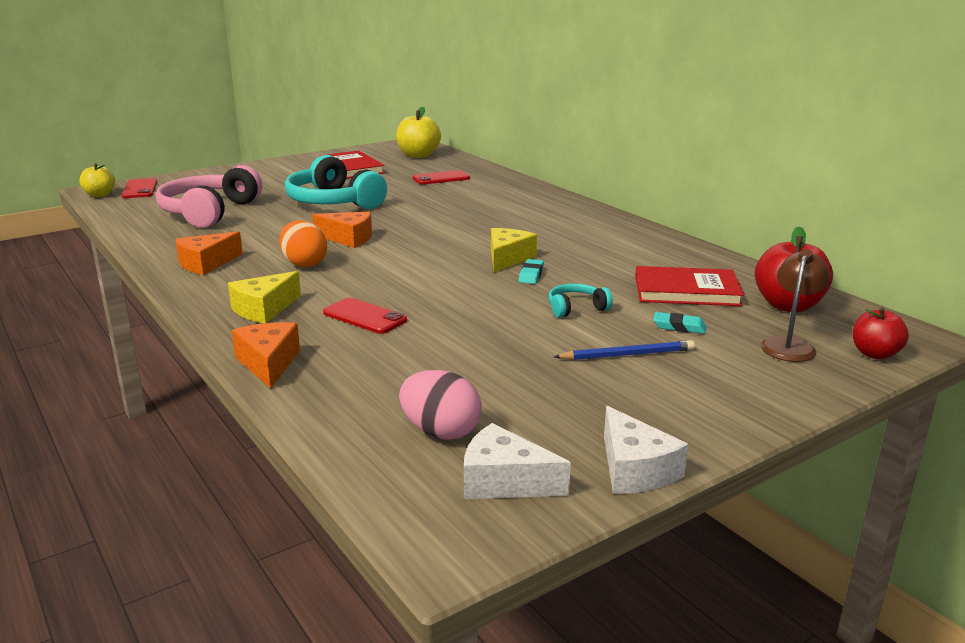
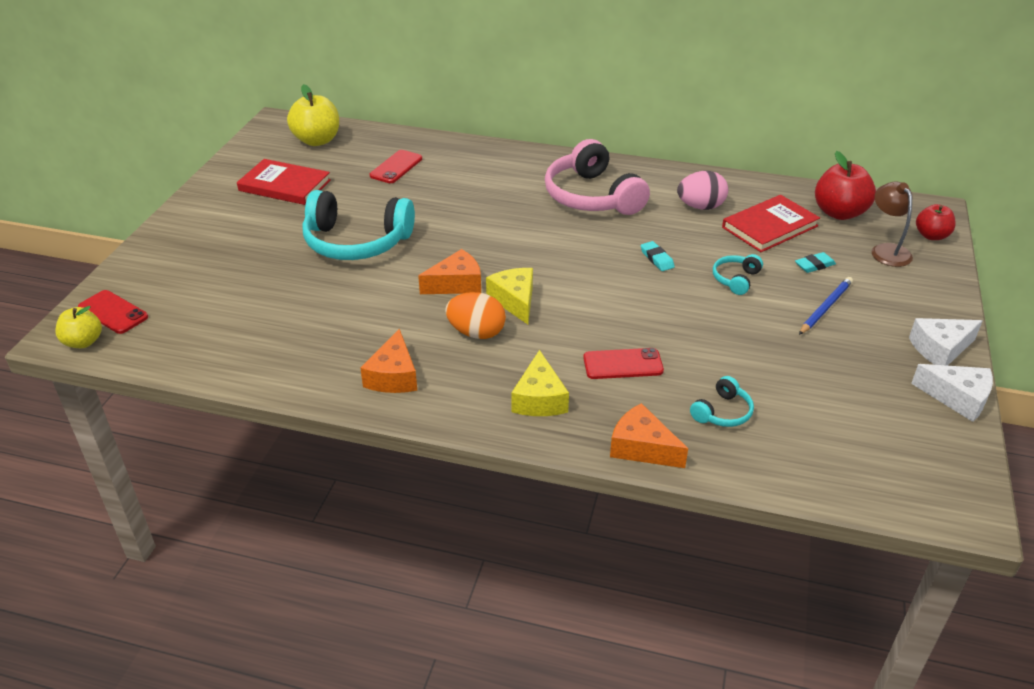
camera: 40 degrees left, 15 degrees up
pink headphones [156,165,262,228] -> pink headphones moved to [545,139,650,215]
pink egg [399,370,482,440] -> pink egg moved to [677,171,728,210]
white cheese [464,423,571,499] -> white cheese moved to [909,318,982,366]
yellow cheese [491,228,537,272] -> yellow cheese moved to [486,268,533,324]
none -> turquoise headphones [690,376,754,427]

